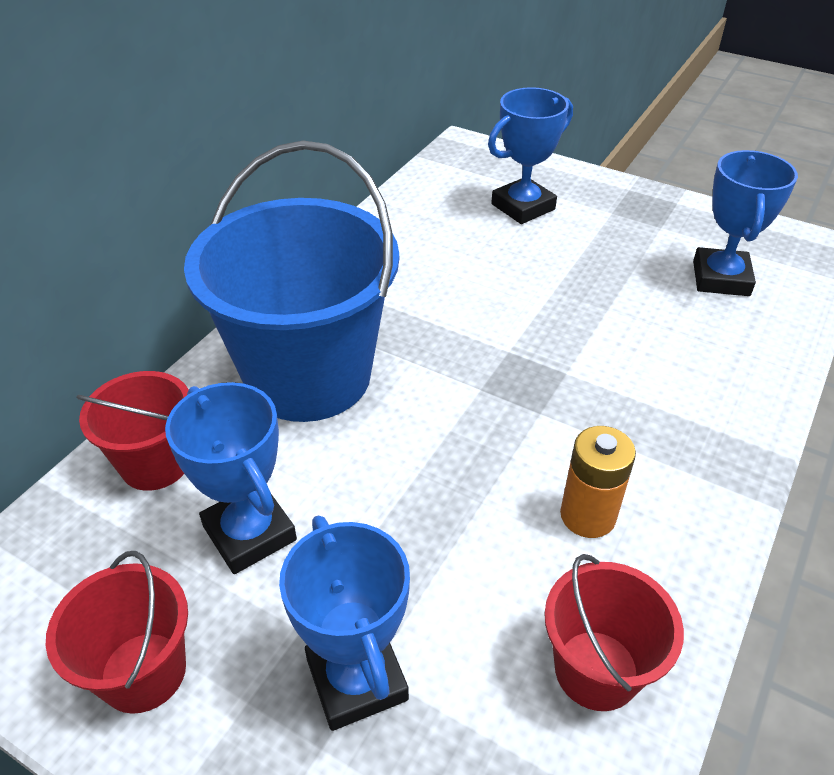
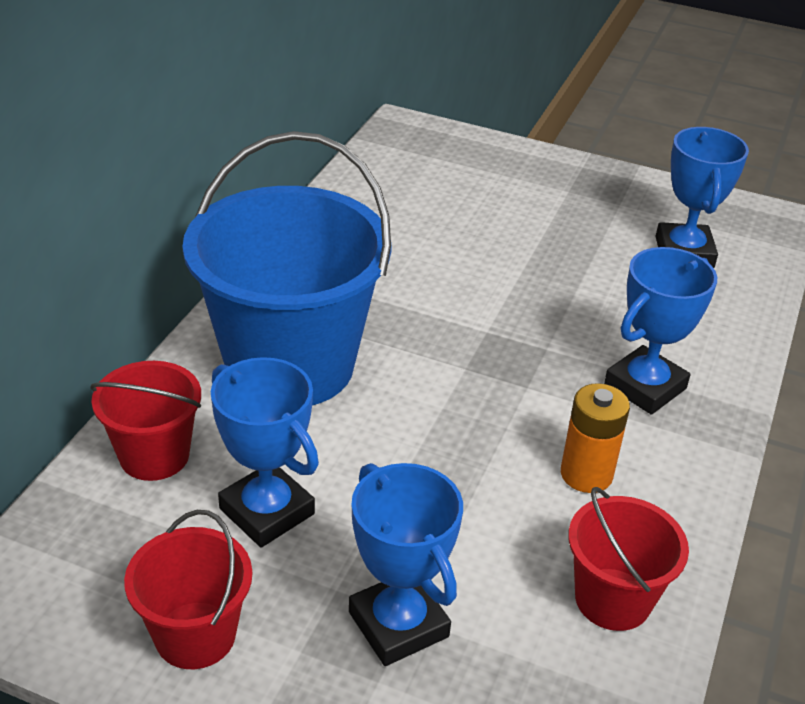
camera: 10 degrees left, 5 degrees down
blue trophy [488,87,573,224] -> blue trophy moved to [604,247,717,415]

